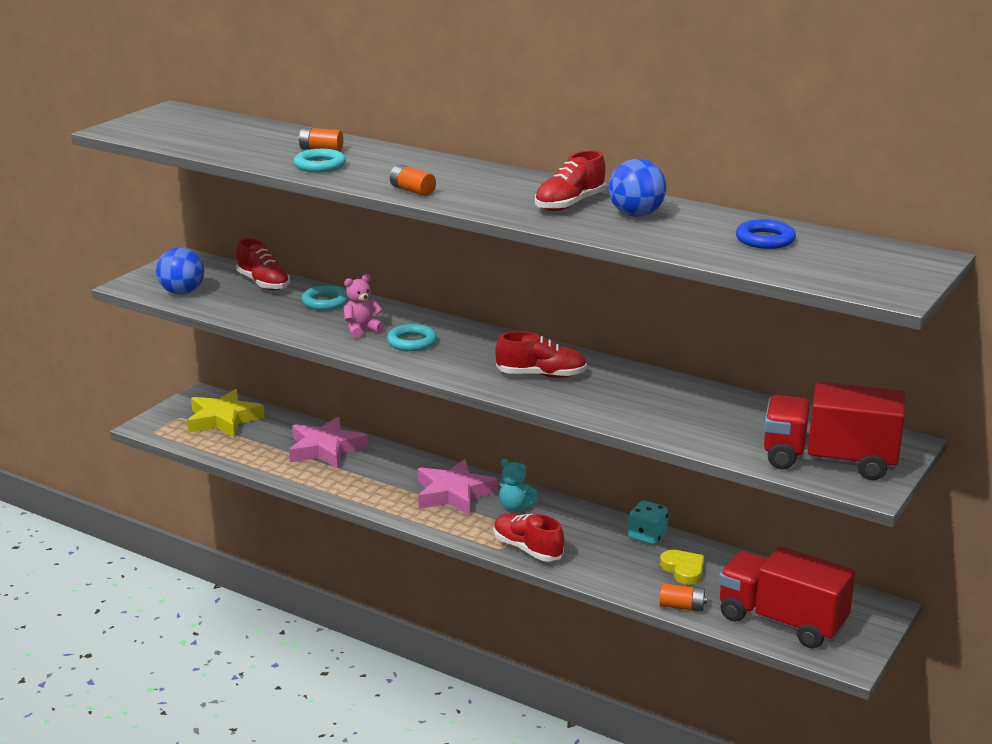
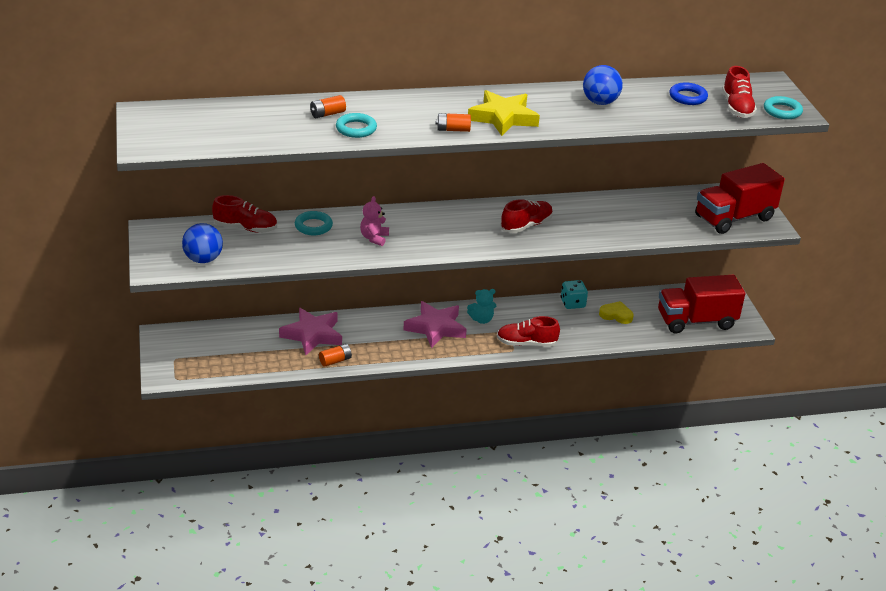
camera: 45 degrees left, 10 degrees up
yellow star [187,389,265,437] -> yellow star moved to [468,90,540,136]
turquoise ring [387,324,437,351] -> turquoise ring moved to [764,96,803,119]
red shoe [535,151,606,211] -> red shoe moved to [722,66,757,118]
orange battery [660,583,707,612] -> orange battery moved to [319,344,352,367]

